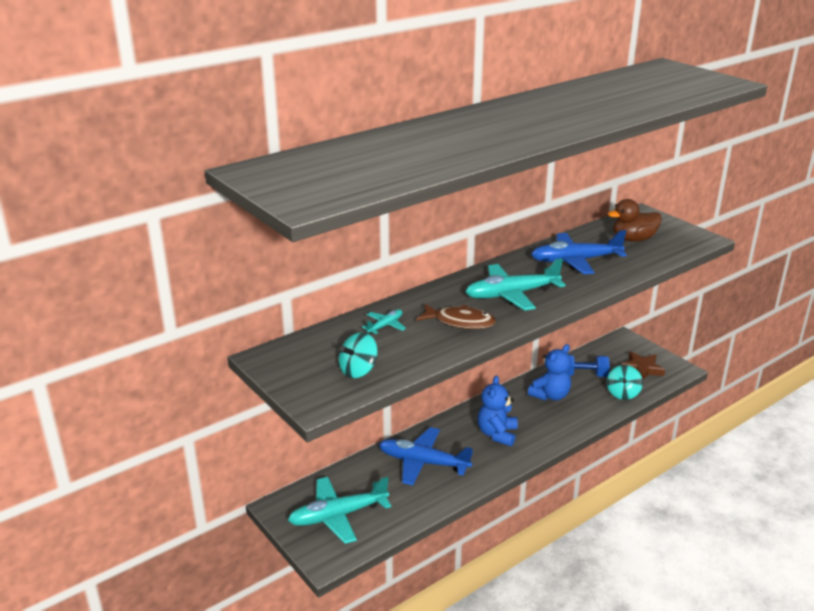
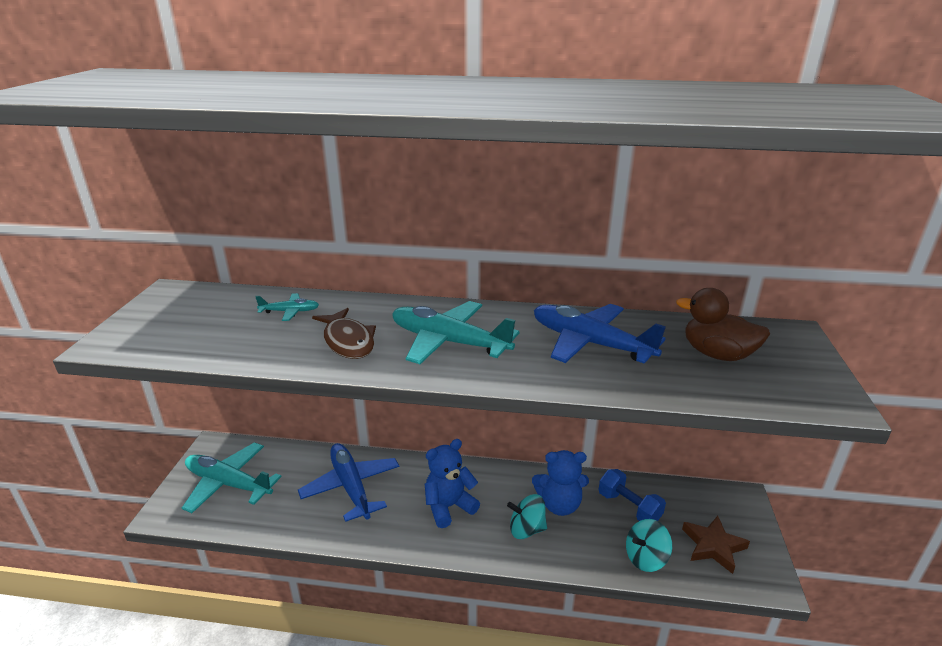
camera: 45 degrees right, 0 degrees up
turquoise spinning top [339,332,378,378] -> turquoise spinning top moved to [507,494,547,539]

